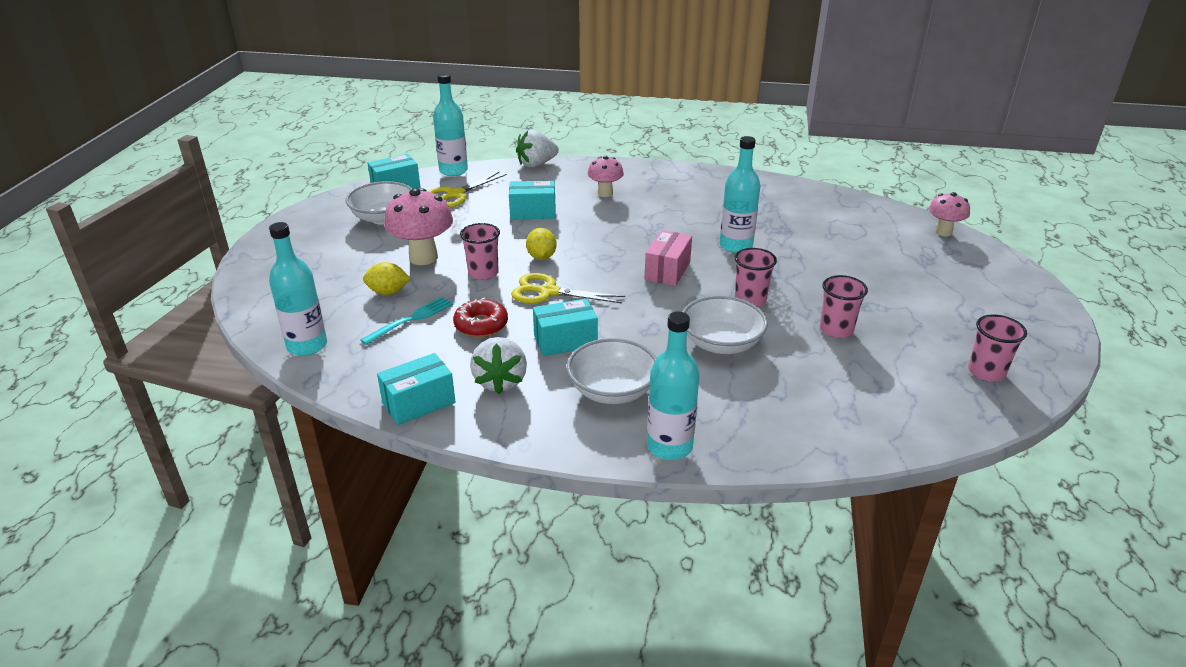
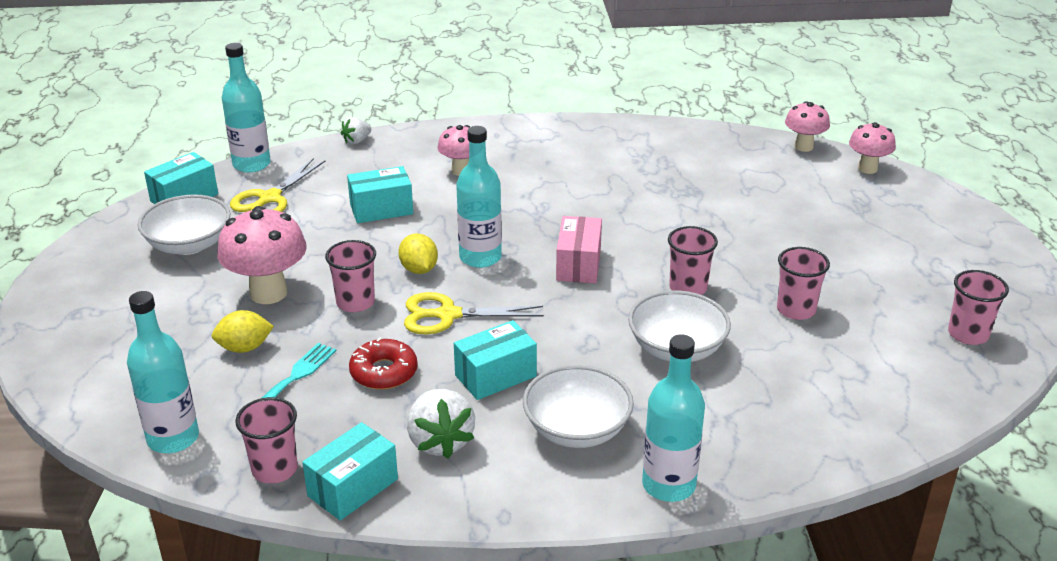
camera: 15 degrees left, 0 degrees up
white strawberry [516,129,559,168] -> white strawberry [341,117,371,144], size x0.57
turquoise bottle [720,136,761,253] -> turquoise bottle moved to [456,126,502,268]
none -> pink cup [235,397,298,484]
none -> pink mushroom [785,101,830,152]

